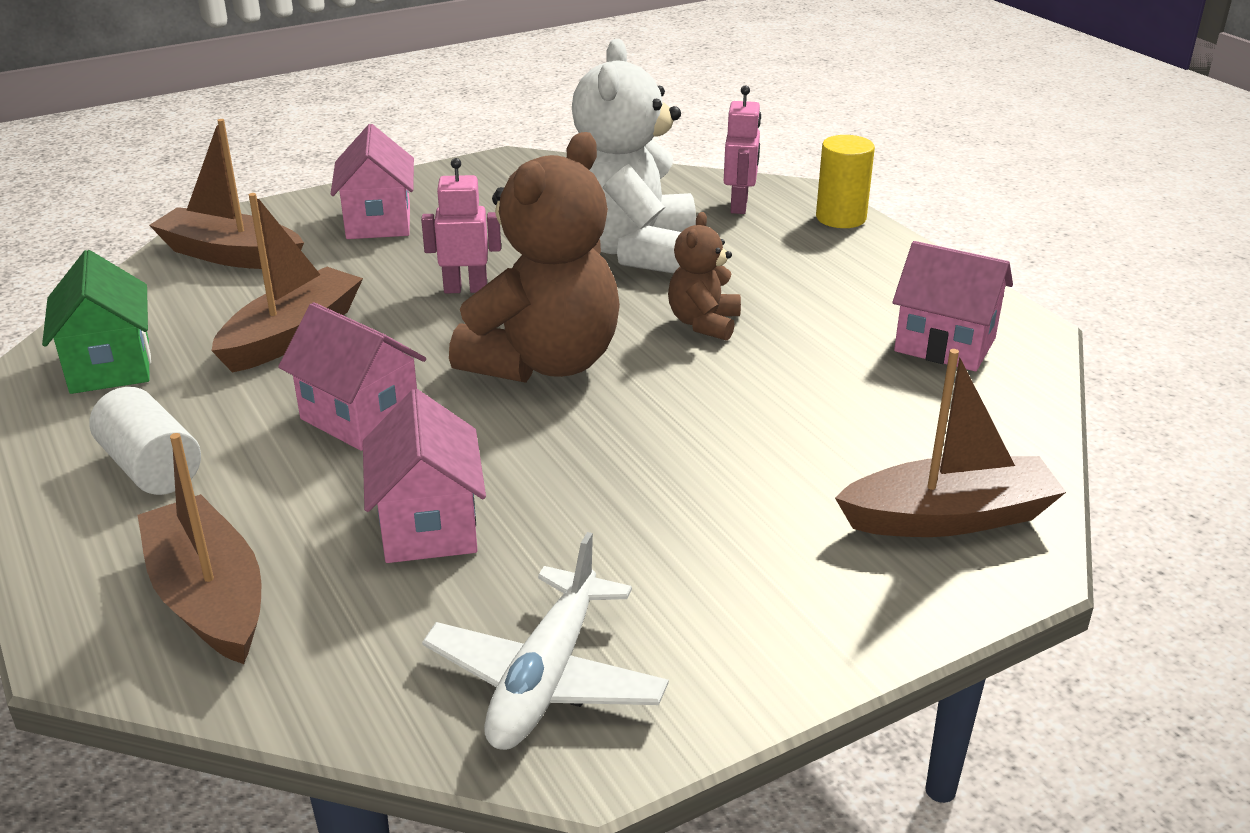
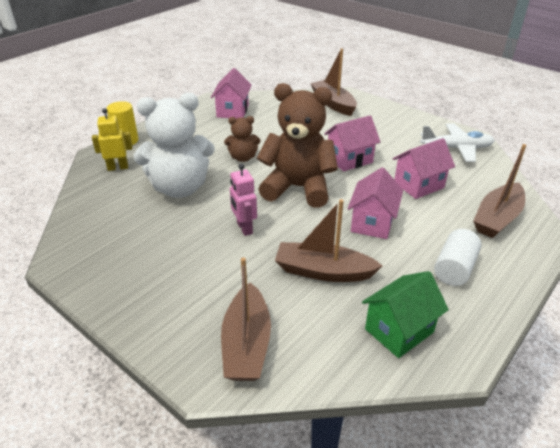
camera: 110 degrees left, 5 degrees up
pink house [331,124,414,239] -> pink house moved to [324,115,380,172]
pink robot [724,85,761,214] -> yellow robot [92,108,132,171]

